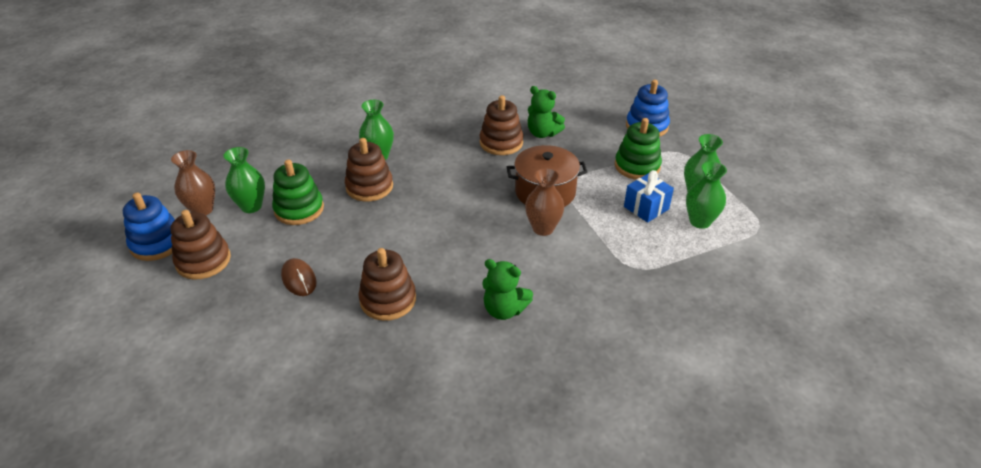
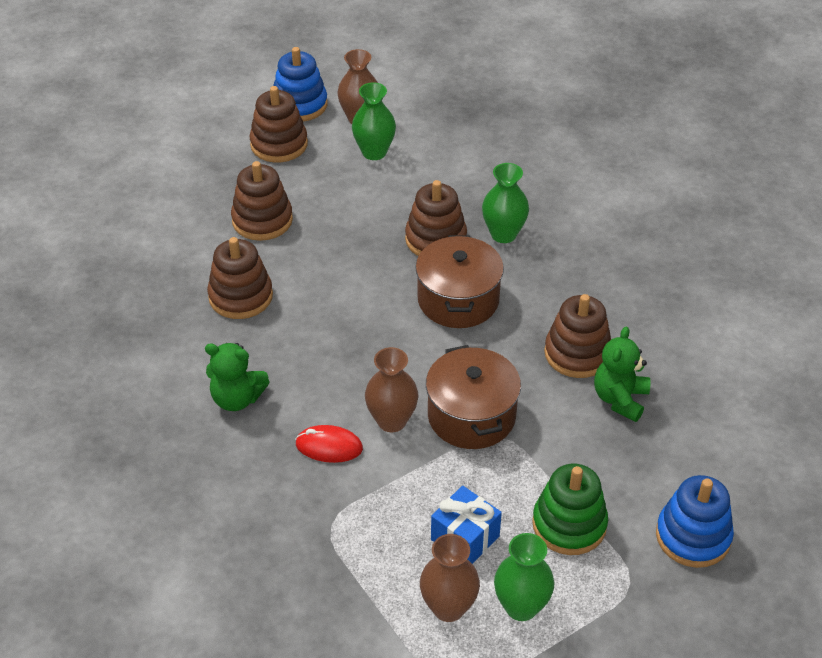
camera: 80 degrees right, 5 degrees up
green stacking toy [272,160,324,225] -> none
brown mouse [281,258,317,296] -> brown stacking toy [231,161,293,241]
green teddy bear [482,259,533,320] -> green teddy bear turned 90 degrees counterclockwise [205,343,270,411]
green vase [686,161,727,229] -> brown vase [420,534,480,622]
none -> red mouse [295,425,363,463]
none -> brown pot [416,235,504,328]

